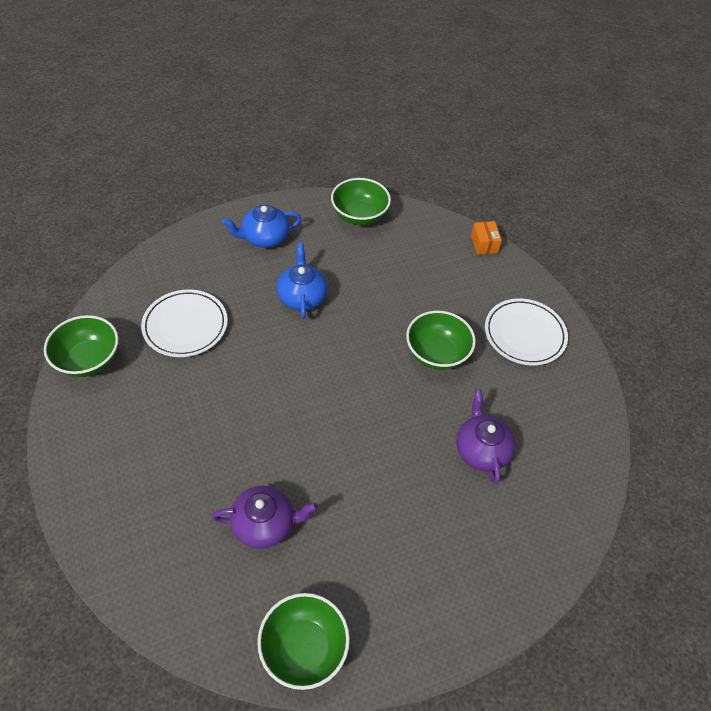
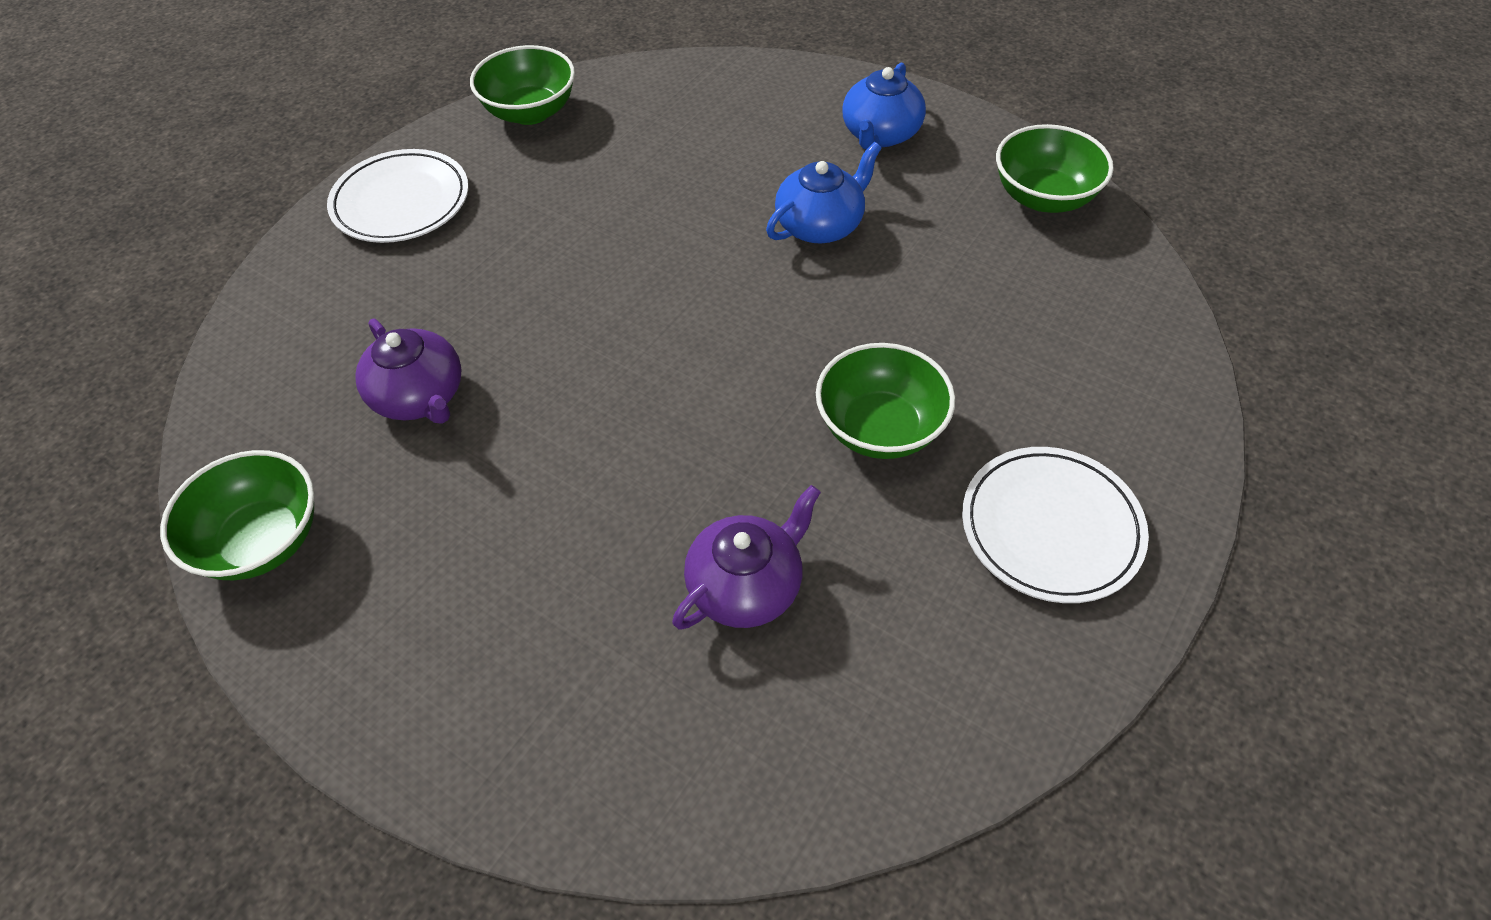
camera: 60 degrees right, 0 degrees up
white plate [141,289,228,357] -> white plate moved to [327,149,469,243]
blue teapot [222,205,301,248] -> blue teapot turned 105 degrees counterclockwise [843,63,926,150]
orange box [471,221,502,255] -> none

